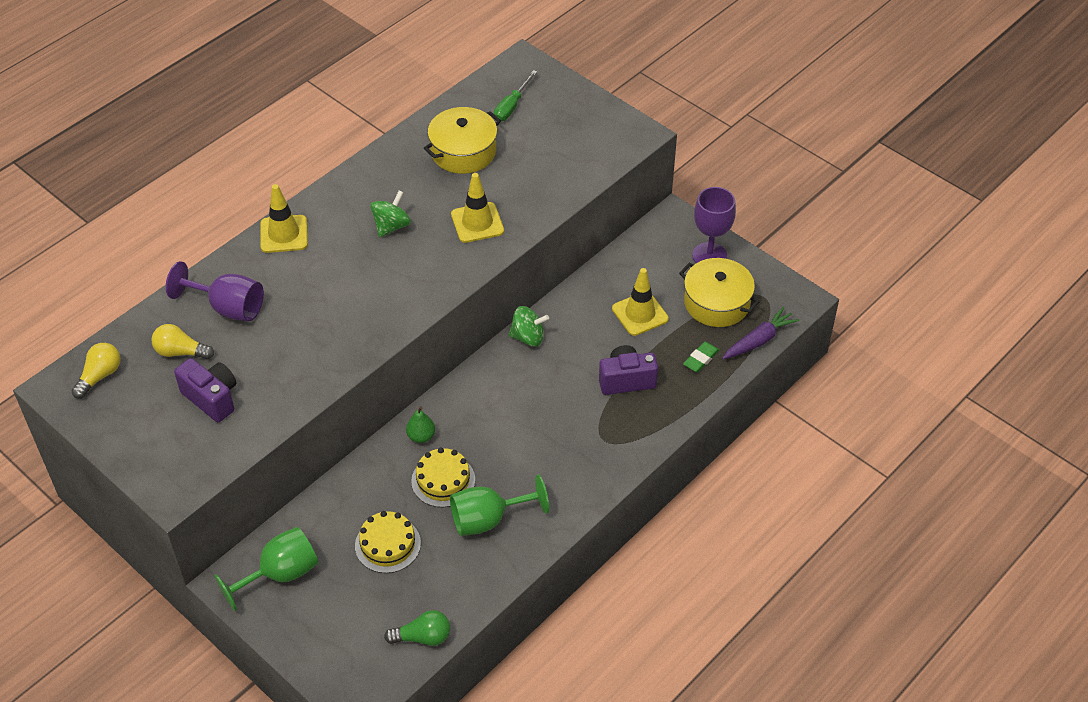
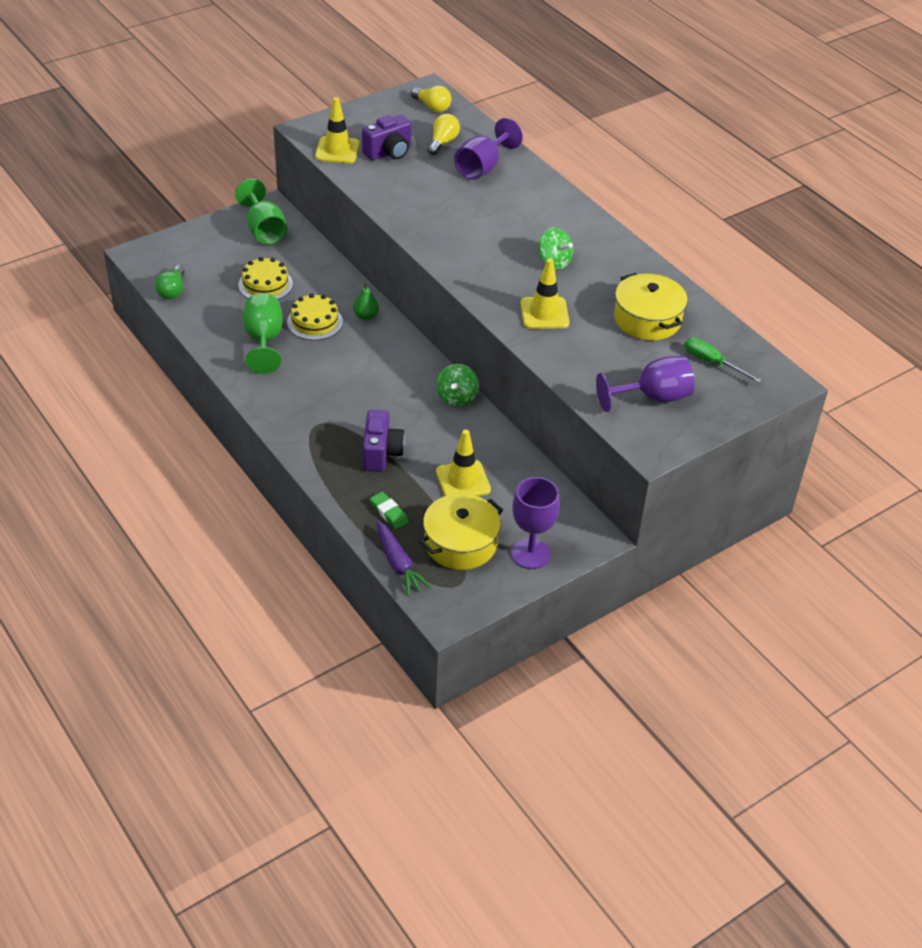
camera: 100 degrees right, 5 degrees down
yellow traffic cone [260,184,308,253] -> yellow traffic cone moved to [315,97,360,163]
none -> purple goblet [596,356,695,412]

